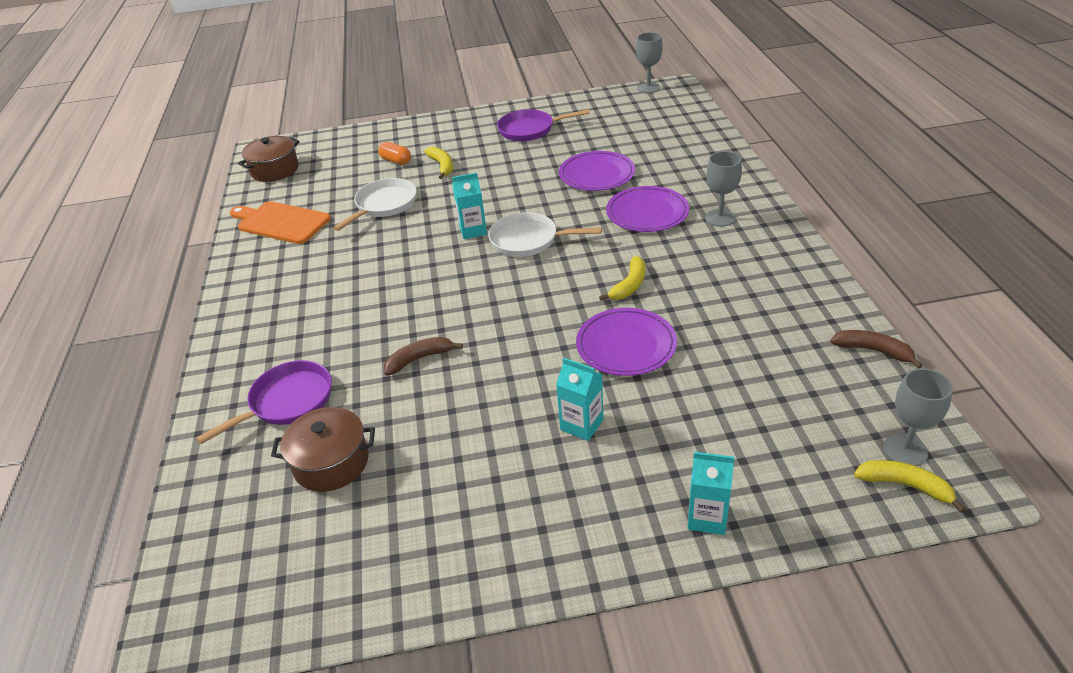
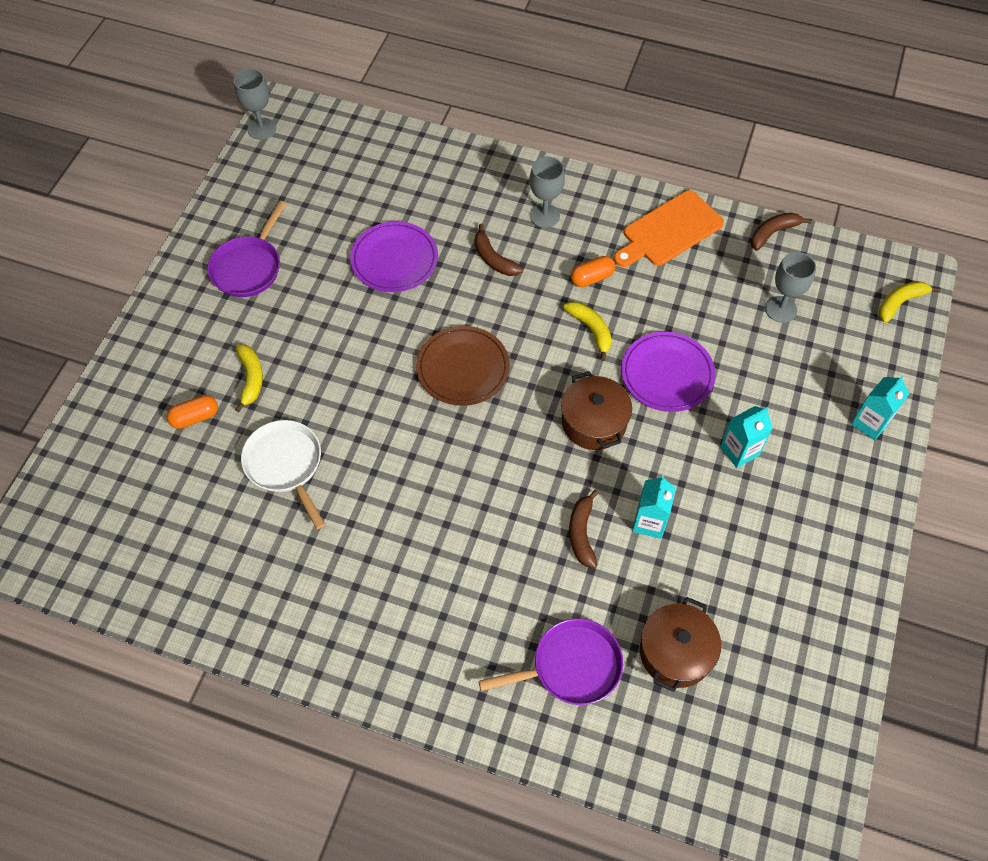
camera: 65 degrees left, 20 degrees up
purple pan [196,360,332,444] -> purple pan turned 90 degrees clockwise [479,619,623,705]
orange cutting board [229,201,331,244] -> orange cutting board moved to [614,190,724,267]
brown pot [238,136,300,182] -> brown pot moved to [561,371,632,450]
yellow banana [425,147,453,179] -> yellow banana turned 75 degrees clockwise [235,344,263,412]
turquoise carton [452,173,487,239] -> turquoise carton moved to [632,475,676,539]
white pan [488,212,602,257] -> brown plate [416,326,510,406]
purple plate [606,186,689,232] -> brown banana [475,224,523,276]
grey goblet [883,368,953,466] -> grey goblet moved to [765,252,816,323]
none -> orange capsule [571,256,615,287]

